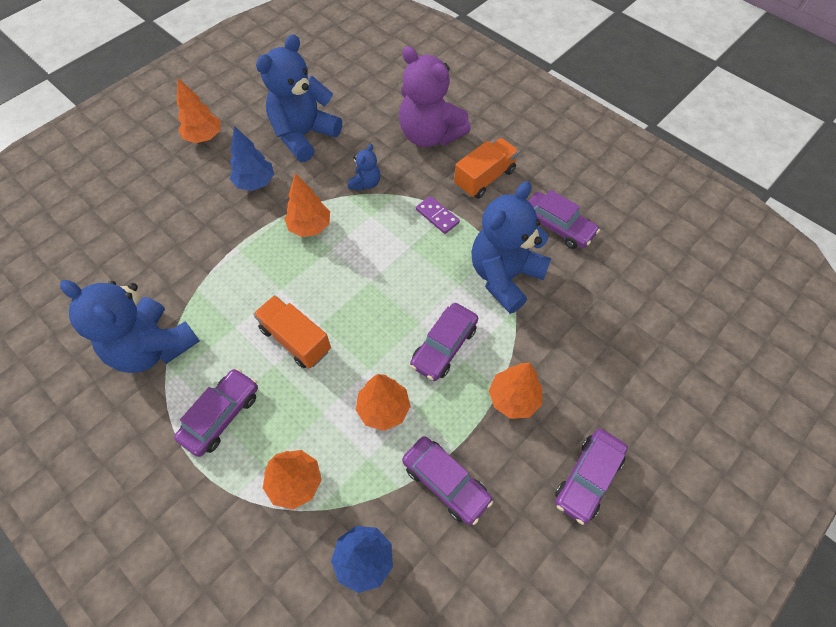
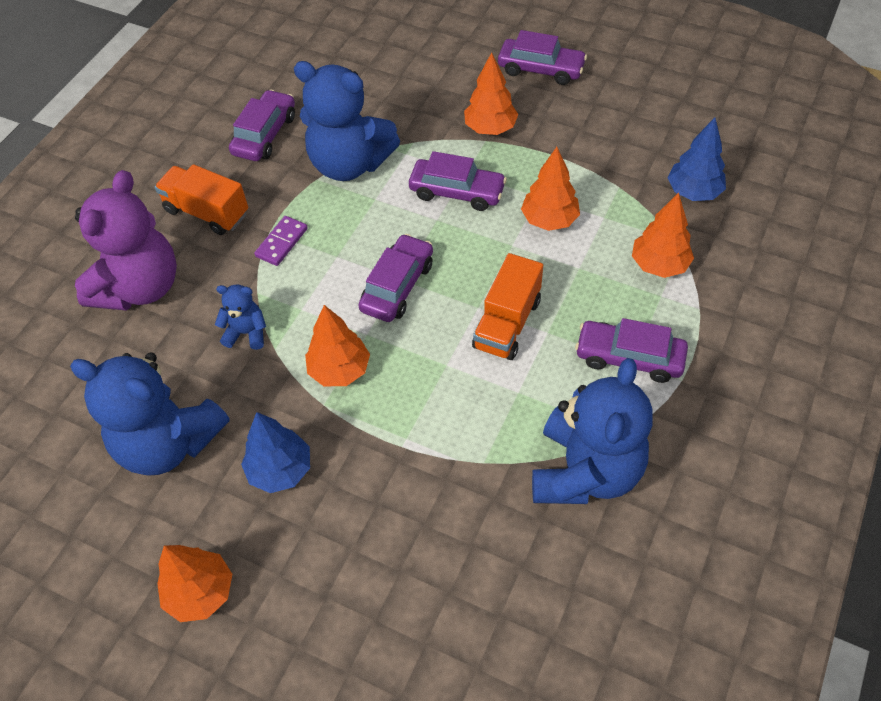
camera: 105 degrees left, 5 degrees down
purple car [402,436,493,525] -> purple car moved to [358,234,433,322]

